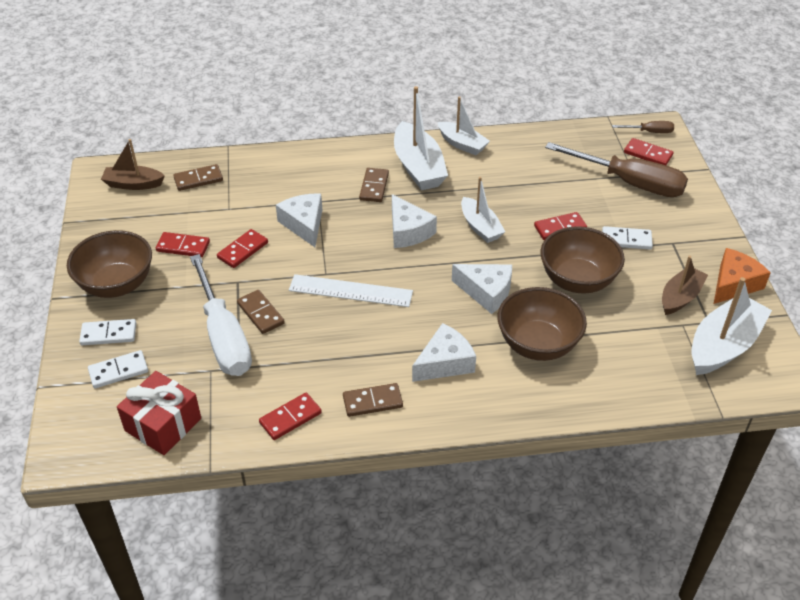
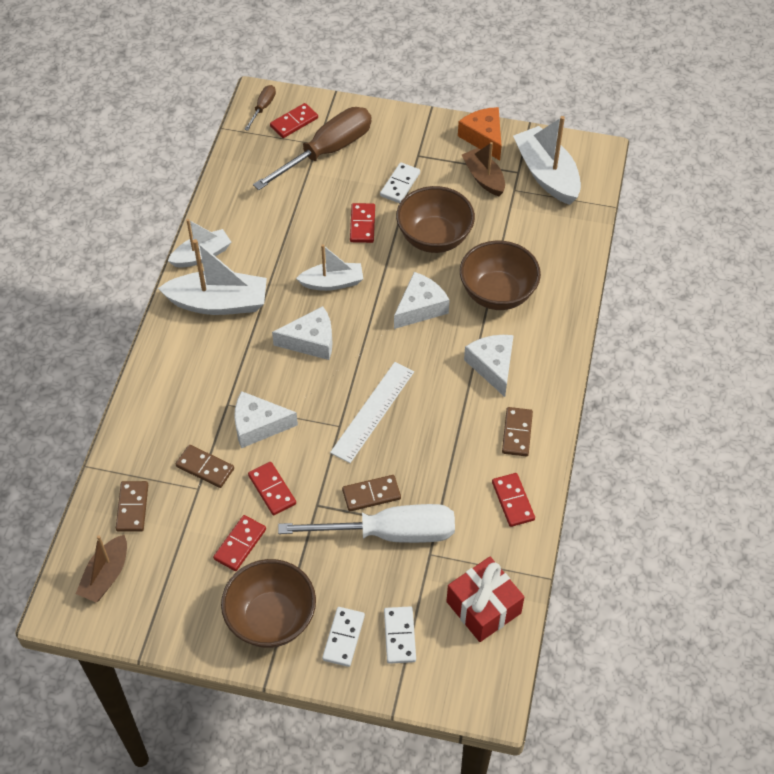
camera: 70 degrees left, 10 degrees up
brown domino [359,168,389,202] -> brown domino moved to [176,445,234,488]

